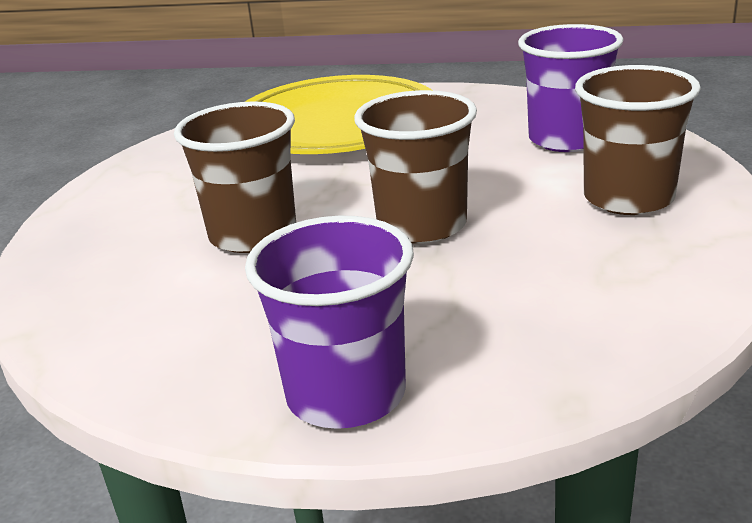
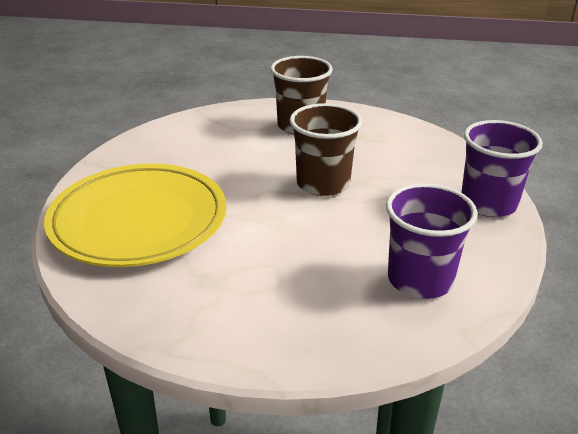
camera: 95 degrees left, 5 degrees up
brown cup [174,101,296,253] -> none
purple cup [518,24,623,152] -> purple cup moved to [386,183,478,299]

